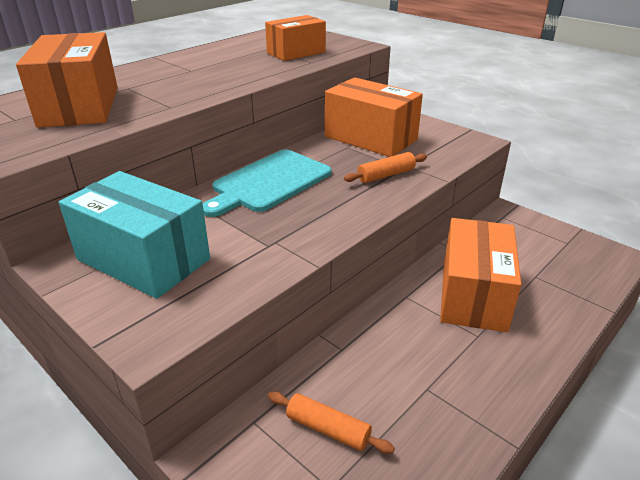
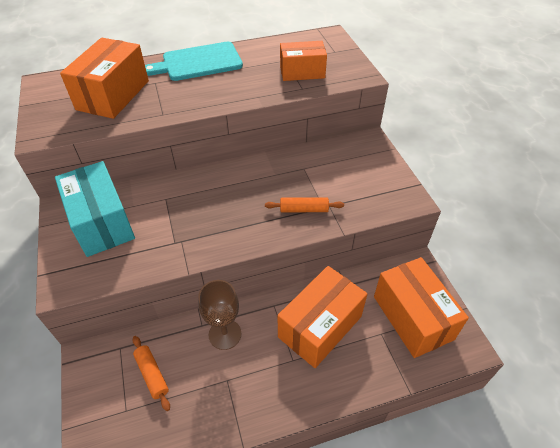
camera: 30 degrees right, 15 degrees up
turquoise cutting board [203,150,332,217] -> turquoise cutting board moved to [145,42,243,81]
orange box [325,77,423,157] -> orange box moved to [374,257,469,358]
none -> brown goblet [198,280,241,350]

